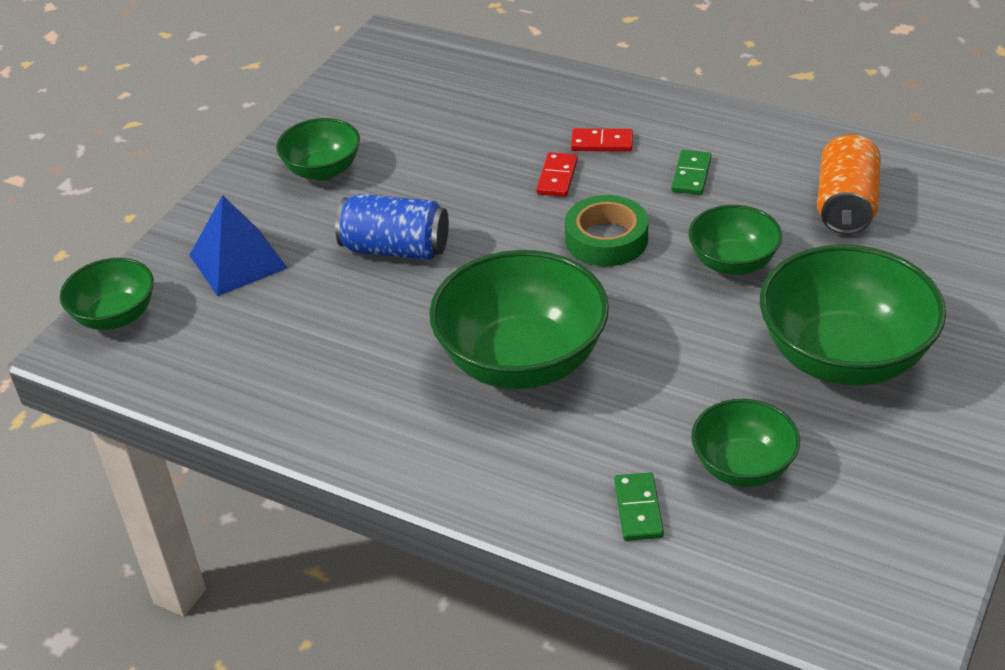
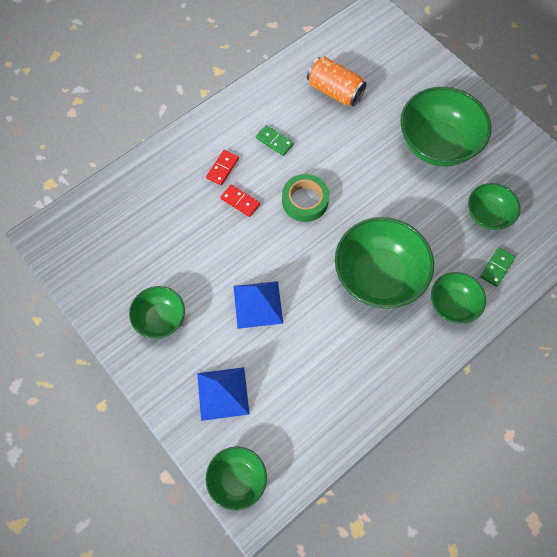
camera: 70 degrees left, 25 degrees up
blue can [335,194,449,260] -> blue pyramid [233,281,283,329]
green domino [614,472,664,541] -> green domino turned 75 degrees counterclockwise [480,247,515,287]
green bowl [688,205,782,275] -> green bowl moved to [431,272,486,324]

